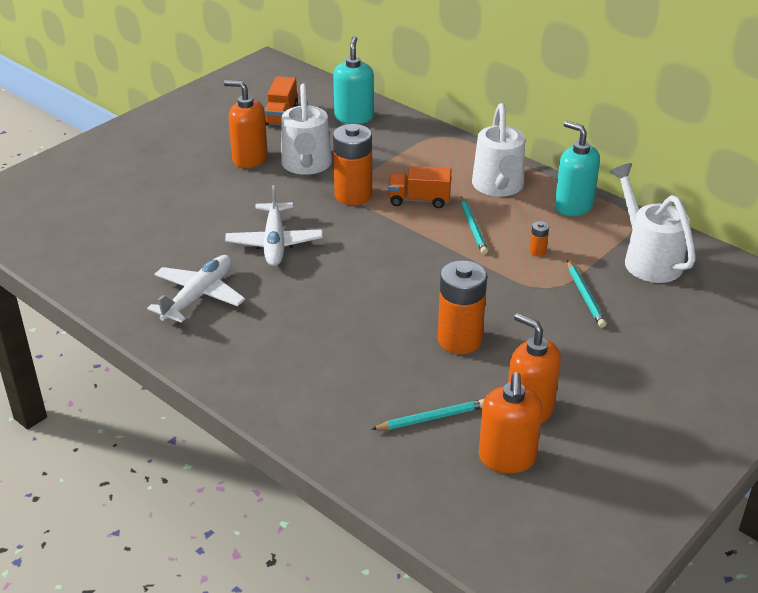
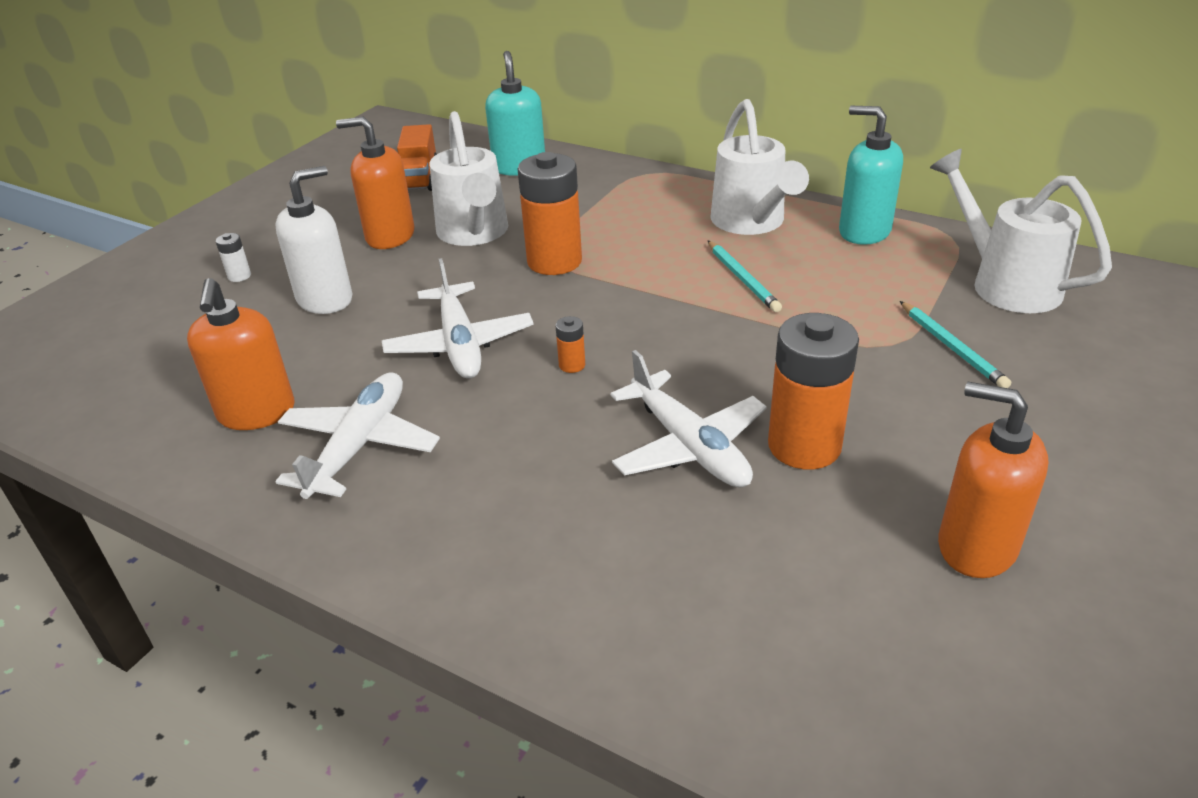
camera: 10 degrees left, 0 degrees up
turquoise pencil [372,399,484,430] -> none
orange truck [388,166,452,208] -> none
orange soap dispenser [479,372,543,473] -> orange soap dispenser moved to [187,278,295,430]
orange battery [530,221,549,257] -> orange battery moved to [556,316,585,373]
none -> white battery [216,233,251,282]
none -> white soap dispenser [275,166,352,314]
none -> white plane [610,350,767,488]

